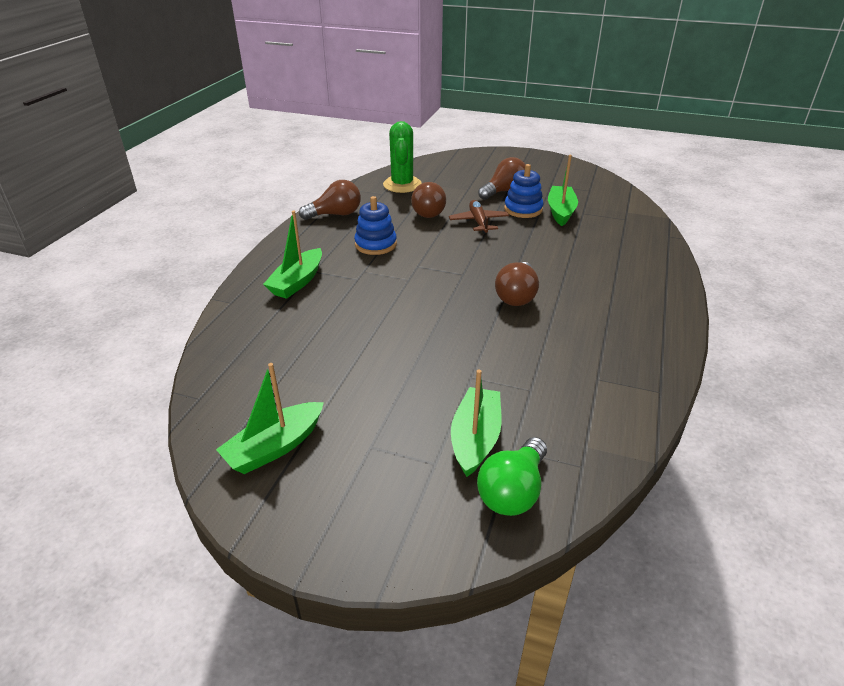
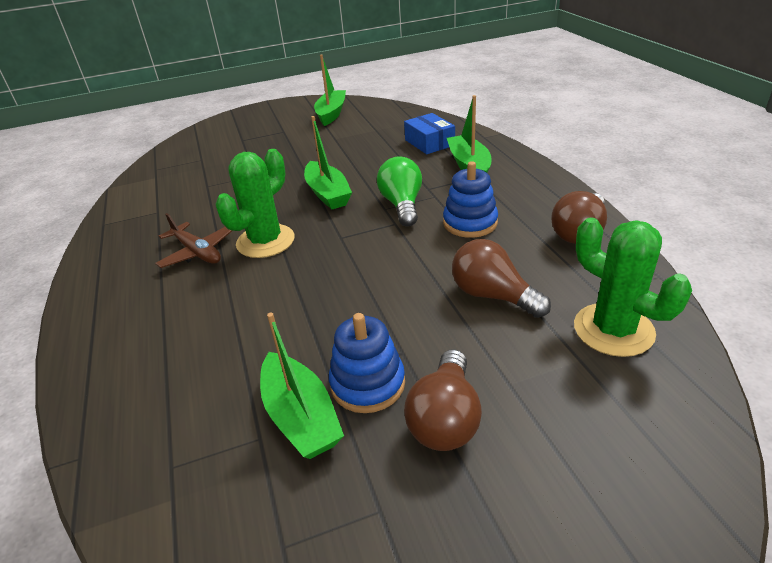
camera: 145 degrees right, 0 degrees up
brown plane [449,200,509,234] -> brown plane moved to [155,213,232,268]
green boat [451,370,502,477] -> green boat moved to [304,116,352,209]
green light bulb [477,437,547,516] -> green light bulb moved to [377,156,422,226]
brown light bulb [495,262,539,306] -> green cactus [216,149,295,258]
none -> blue box [404,113,455,154]

